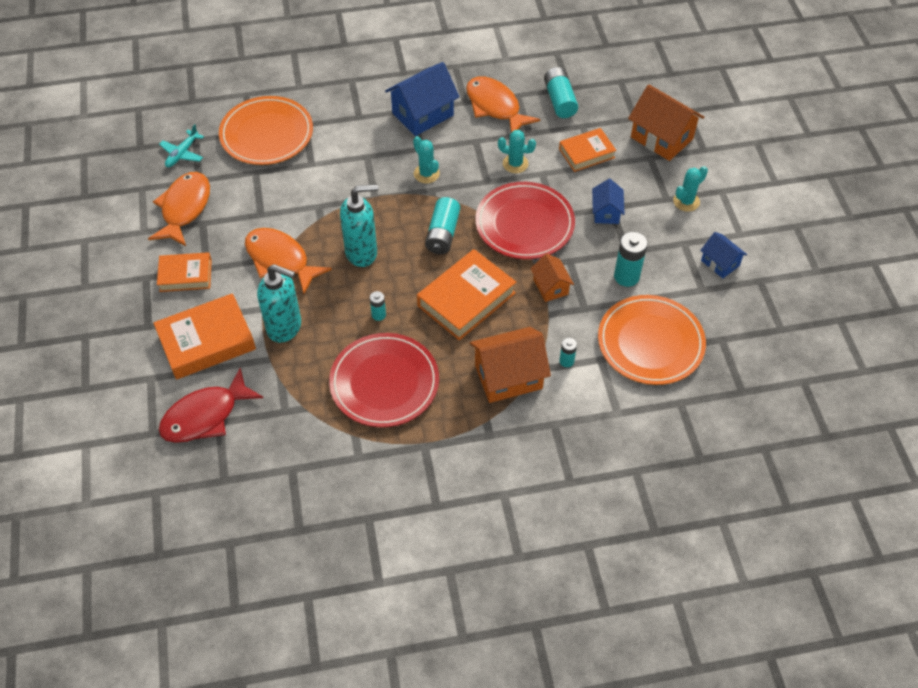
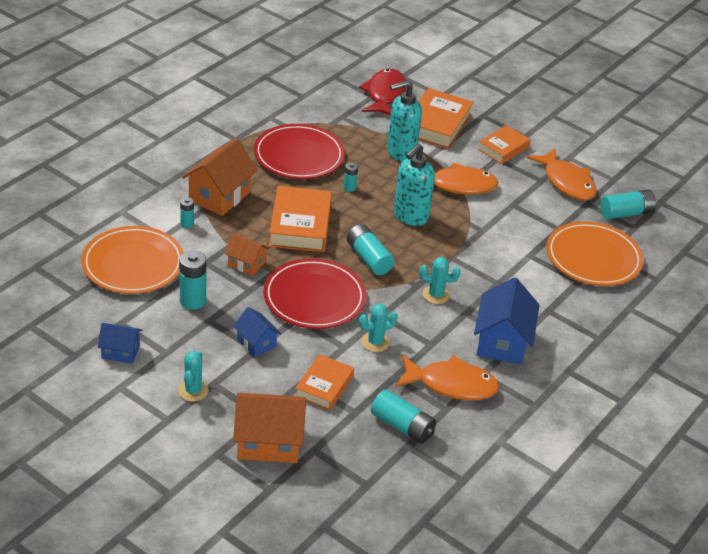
camera: 135 degrees right, 15 degrees down
turquoise plane [159,124,204,167] -> turquoise battery [600,190,656,219]

